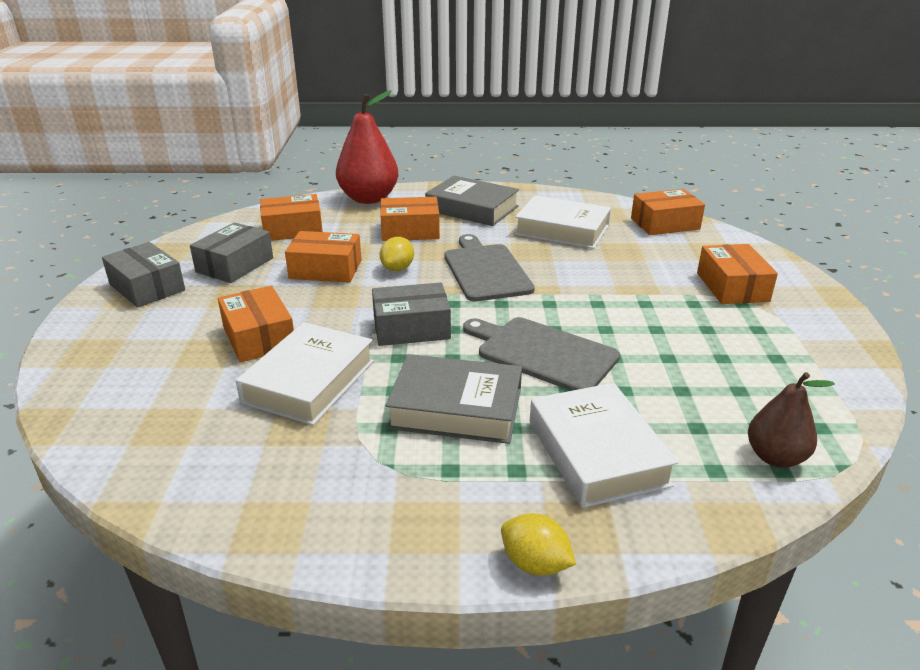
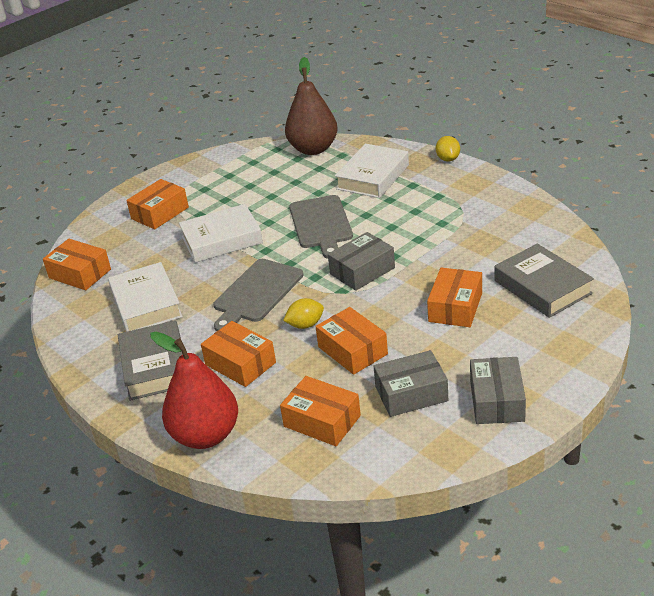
camera: 130 degrees left, 5 degrees up
white book [236,322,374,425] -> white book moved to [179,204,263,263]
grey box [372,283,451,346] -> grey box turned 75 degrees counterclockwise [328,232,395,291]
grey book [385,354,522,444] -> grey book moved to [495,244,594,318]
brown pear [748,372,835,468] -> brown pear [285,57,338,155], size x1.72

